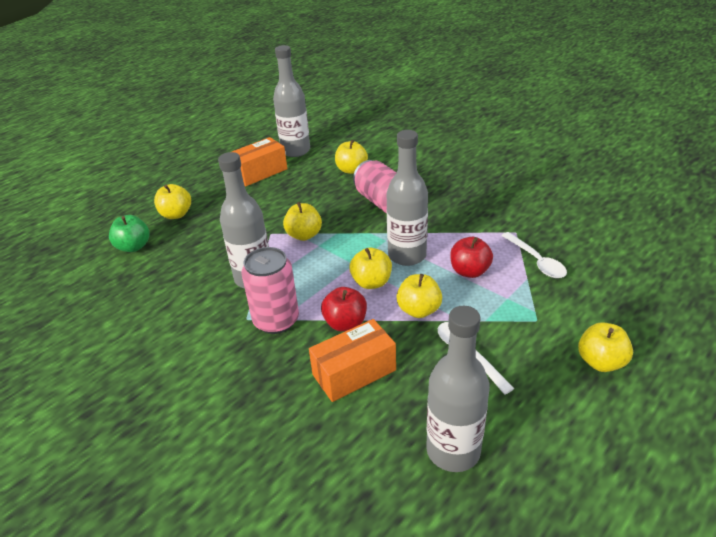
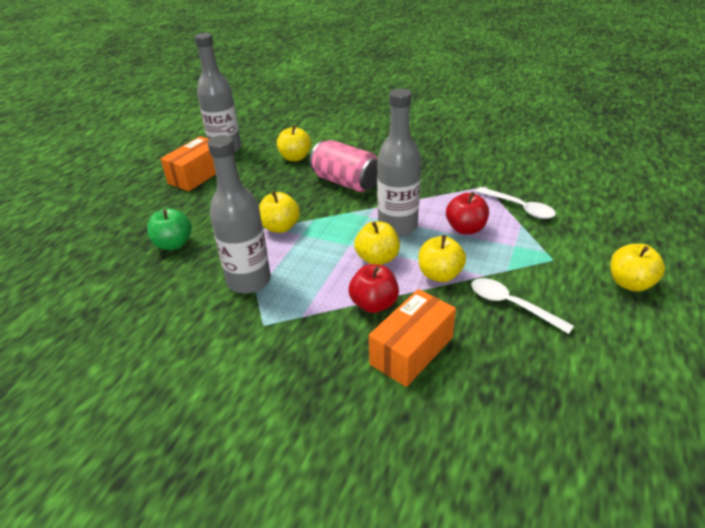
camera: 20 degrees left, 0 degrees up
green apple [109,215,149,252] -> green apple moved to [147,208,192,250]
yellow apple [154,184,191,219] -> none
pink can [242,247,299,334] -> none
grey bottle [426,306,490,472] -> none

